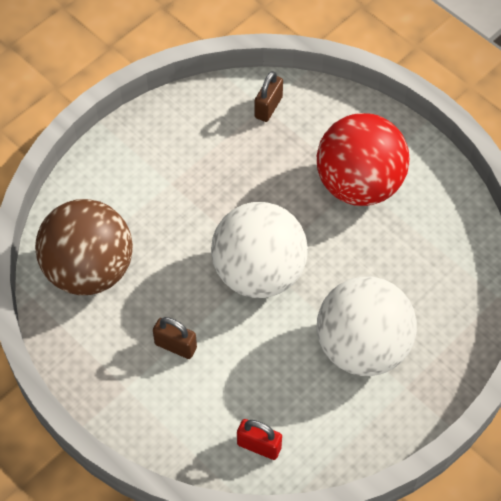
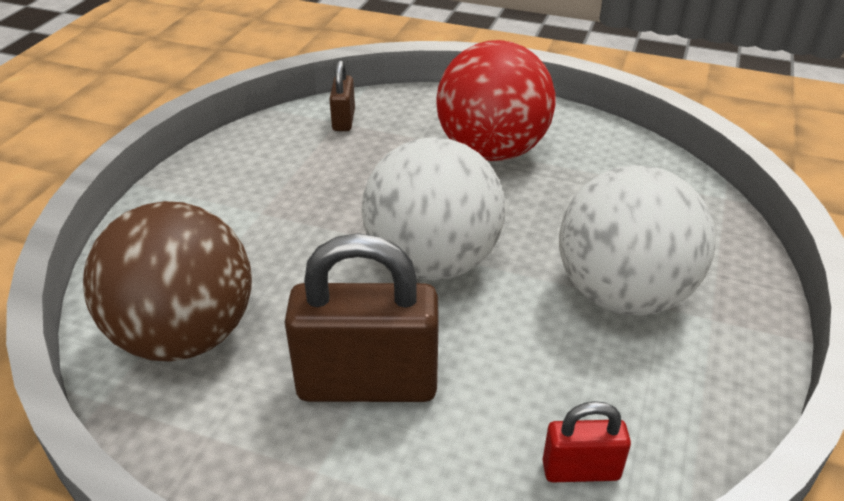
camera: 25 degrees left, 20 degrees down
brown padlock [153,317,197,359] -> brown padlock [285,233,439,402], size x2.01

